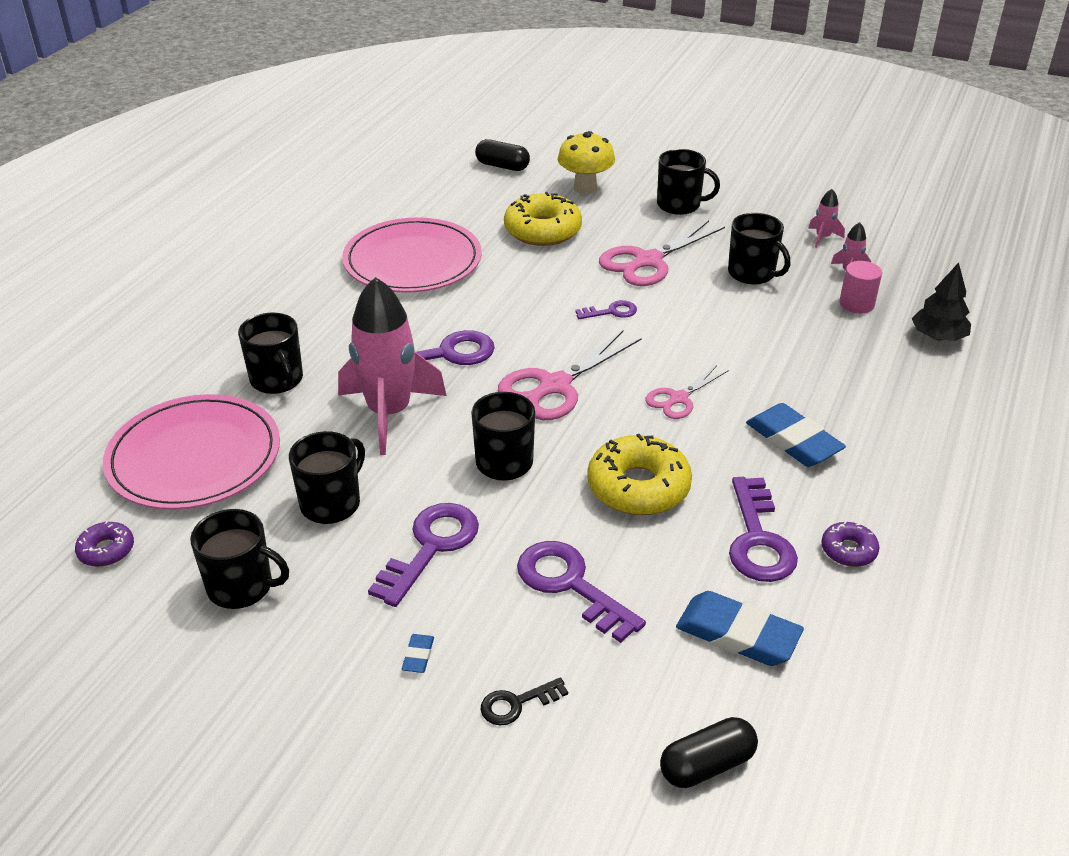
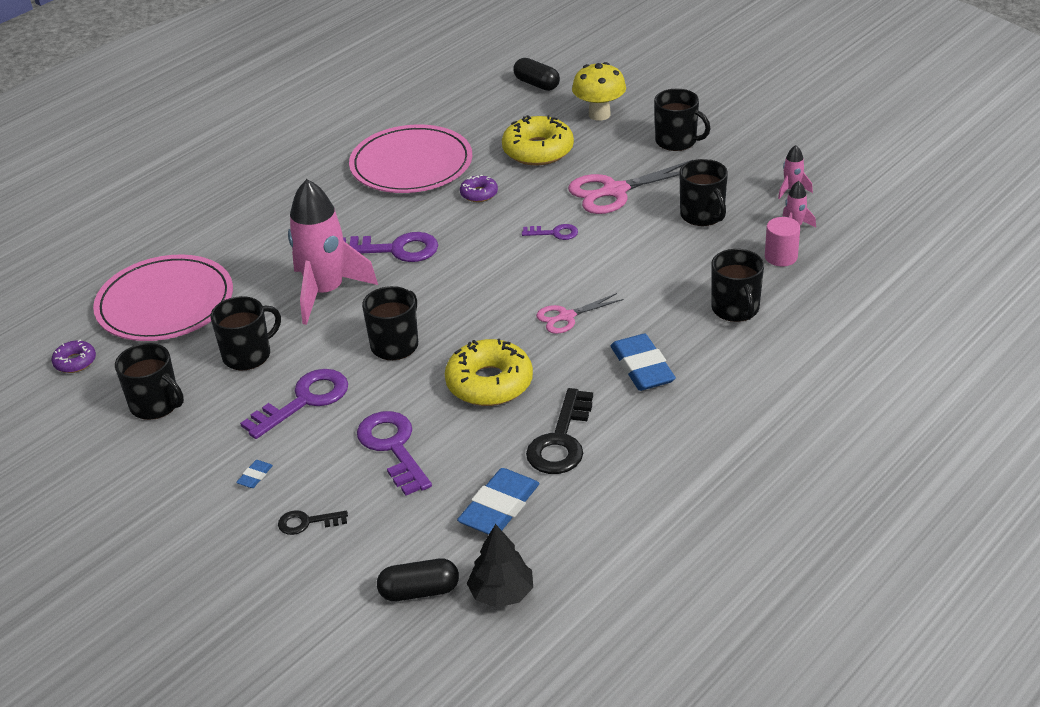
camera: 20 degrees right, 0 degrees up
black mug [238,313,303,394] -> black mug moved to [711,249,764,322]
pink scissors [498,330,642,420] -> none
blue eraser [676,591,804,666] -> blue eraser turned 75 degrees clockwise [457,468,539,535]
purple key [729,477,798,582] -> black key [526,388,593,474]
purple donut [821,521,879,567] -> purple donut moved to [460,175,498,202]
black tree [912,262,971,341] -> black tree moved to [467,524,533,608]

